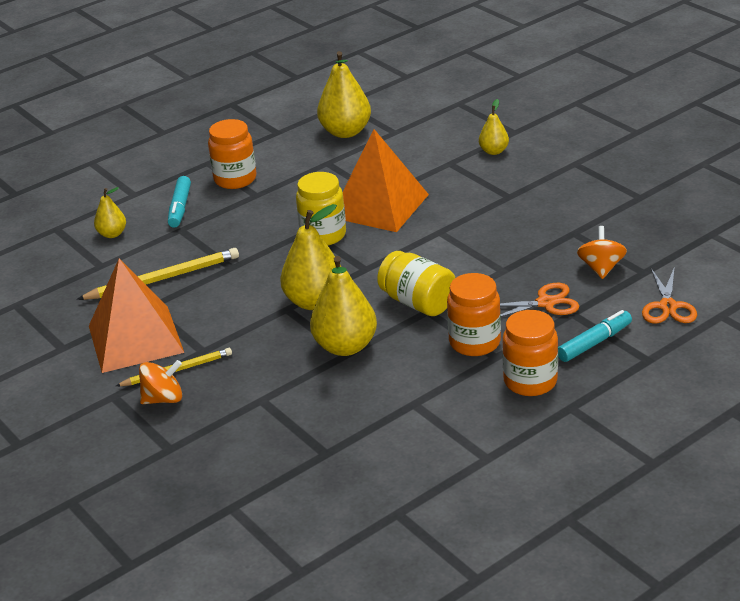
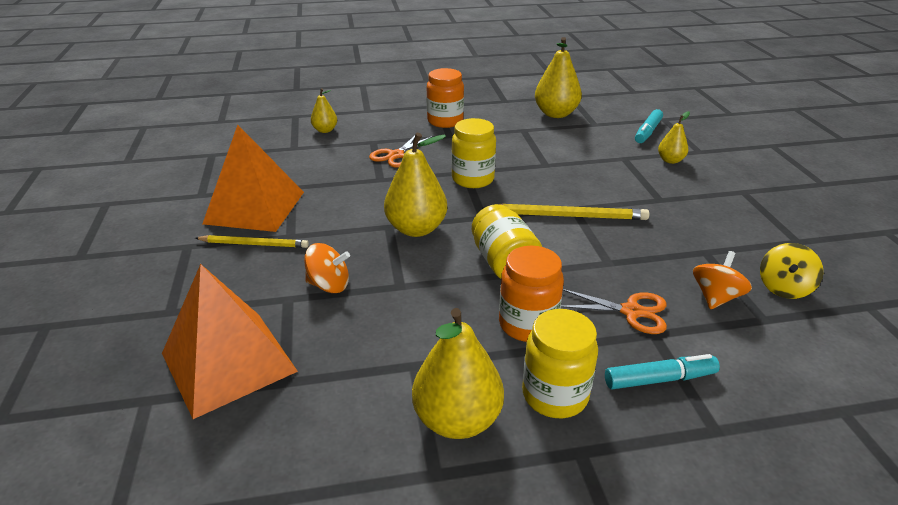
camera: 25 degrees right, 0 degrees up
yellow pencil [77,248,239,300] -> yellow pencil moved to [482,203,649,220]
orange spinning top [139,360,182,404] -> orange spinning top moved to [304,243,350,293]
turquoise marker [168,176,191,228] -> turquoise marker moved to [635,109,663,143]
yellow pear [310,256,377,356] -> yellow pear moved to [412,308,504,439]
orange pyramid [343,129,429,232] -> orange pyramid moved to [162,264,298,419]
orange jar [502,310,558,396] -> yellow jar [522,309,598,418]
orange scissors [642,266,697,323] -> orange scissors moved to [369,136,433,168]
none -> yellow spinning top [760,243,823,299]

